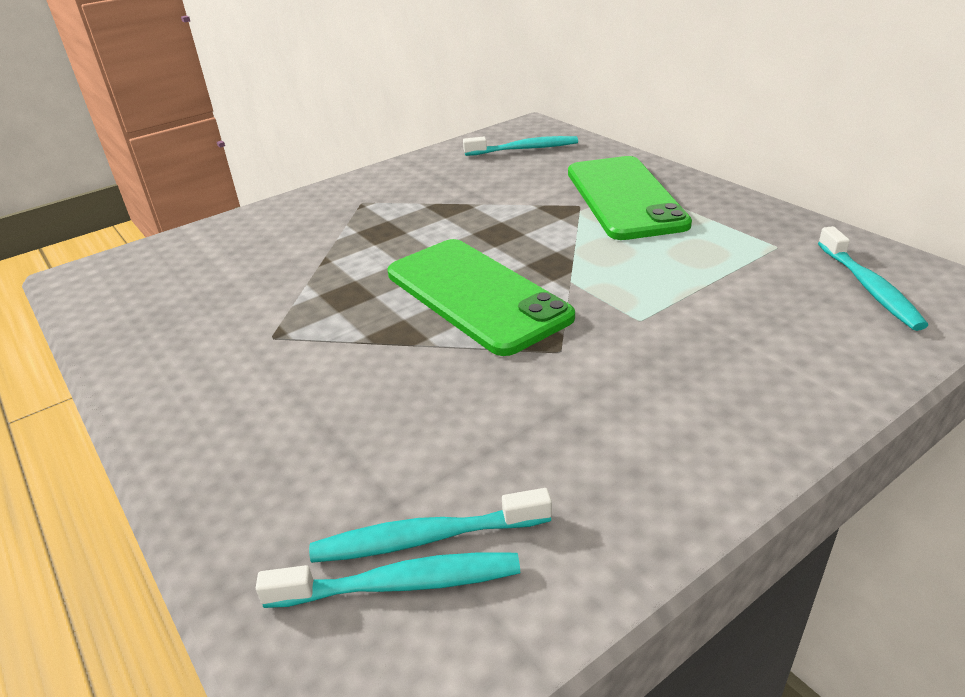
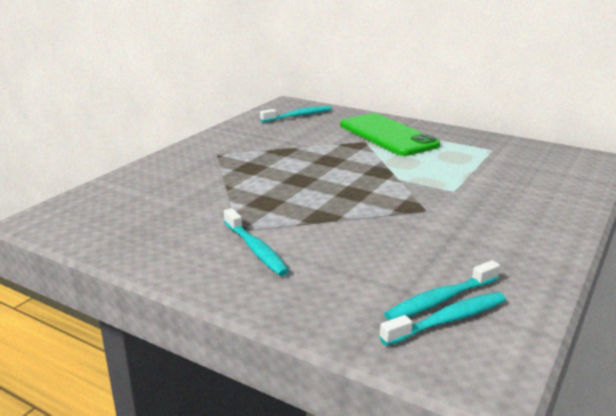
camera: 25 degrees left, 10 degrees down
green phone [387,239,575,356] -> none
turquoise toothbrush [818,226,928,331] -> turquoise toothbrush moved to [224,208,289,276]

